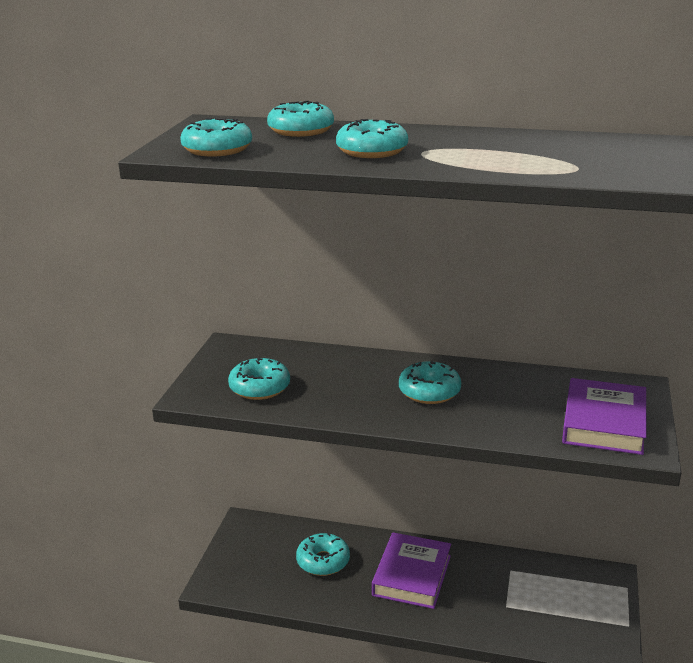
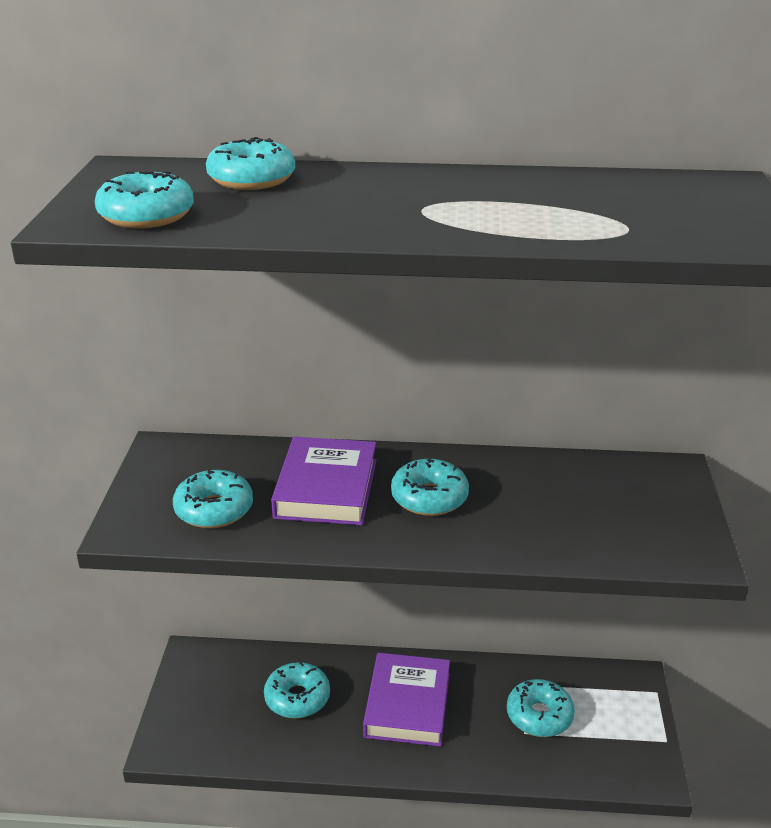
camera: 10 degrees left, 5 degrees up
turquoise donut [336,119,408,158] -> turquoise donut moved to [507,679,575,737]
purple book [562,378,647,455] -> purple book moved to [271,436,377,525]

